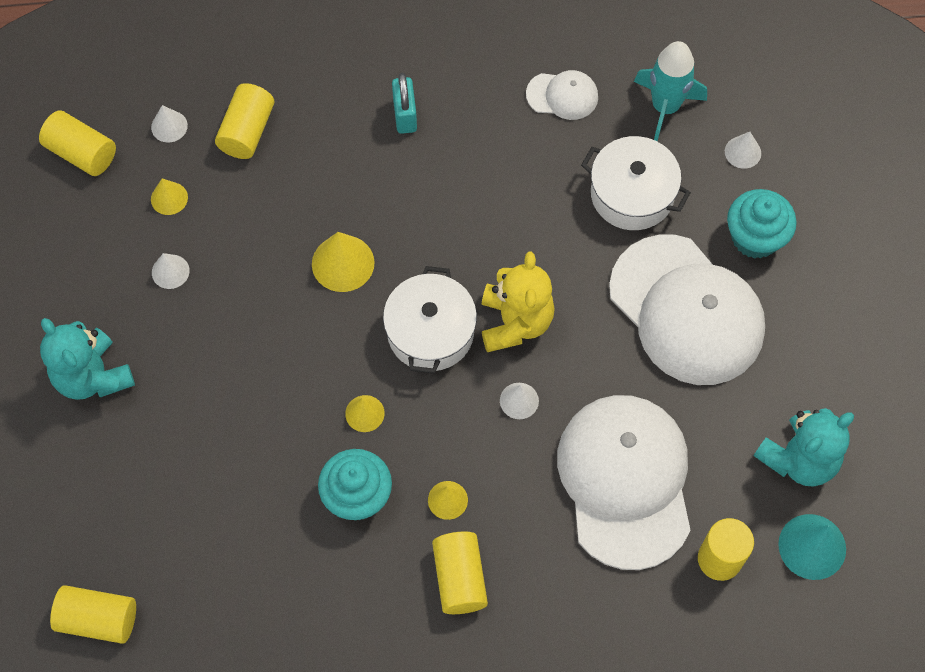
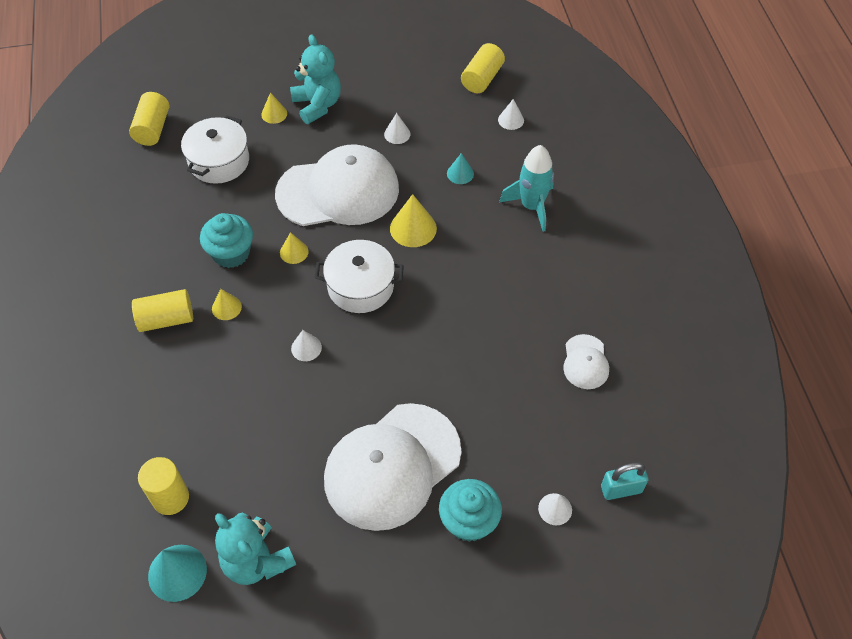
camera: 85 degrees right, 10 degrees down
turquoise teddy bear [40,318,135,400] -> turquoise teddy bear turned 105 degrees clockwise [290,34,341,124]
yellow cone [151,179,188,215] -> yellow cone moved to [261,93,287,124]
yellow cylinder [215,83,274,159] -> none
turquoise padlock [392,73,417,134] -> turquoise padlock moved to [601,462,648,500]
yellow teddy bear [482,252,555,352] -> none
white cap [557,395,691,570] -> white cap moved to [275,144,399,226]
white pot [581,136,691,230] -> white pot moved to [181,115,249,184]
turquoise rocket [634,41,707,141] -> turquoise rocket moved to [499,145,554,232]
none -> turquoise cone [447,153,474,184]

